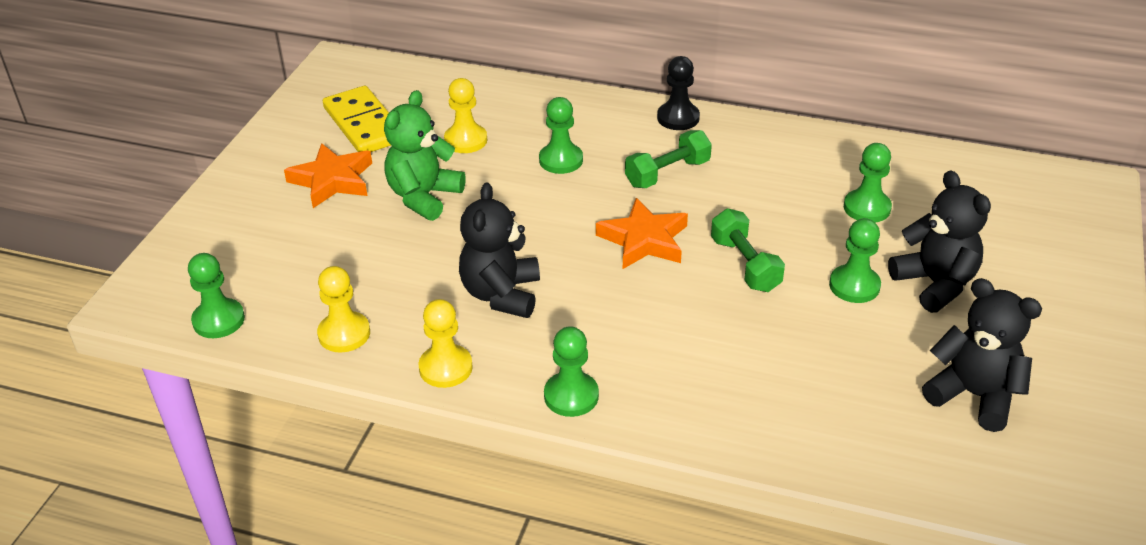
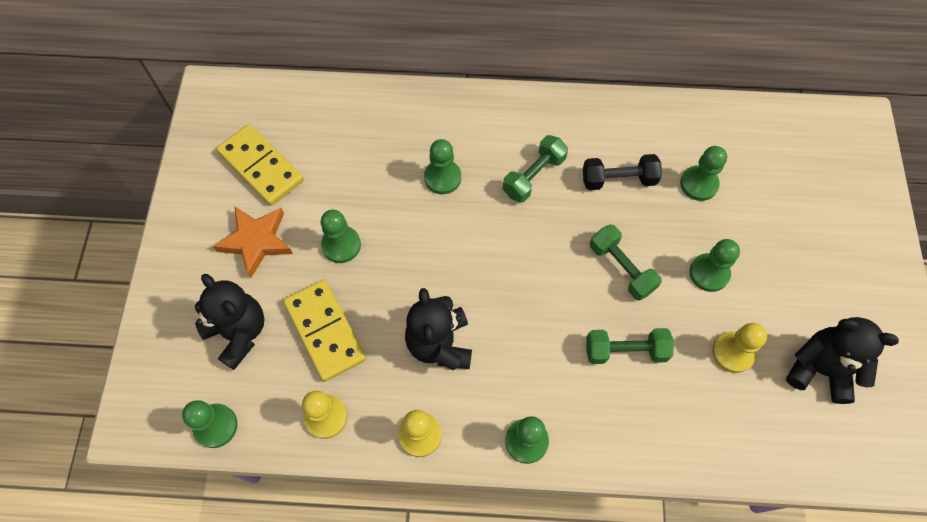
camera: 15 degrees left, 25 degrees up
green teddy bear [384,90,466,221] -> green pawn [321,210,361,263]
yellow pawn [444,78,487,153] -> yellow pawn moved to [712,323,767,373]
orange star [596,198,688,269] -> none
black pawn [657,56,700,130] -> none
black teddy bear [888,170,991,313] -> black teddy bear moved to [195,274,264,370]
none -> yellow domino [283,280,366,382]
none -> black dumbbell [583,154,662,190]
none -> green dumbbell [586,328,674,364]

